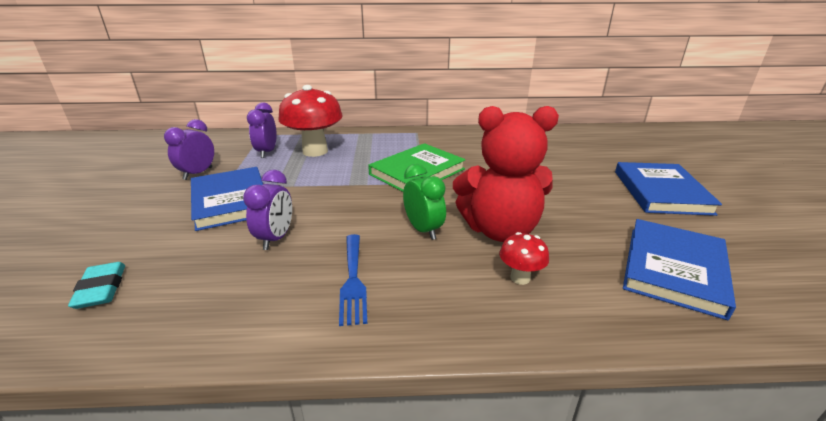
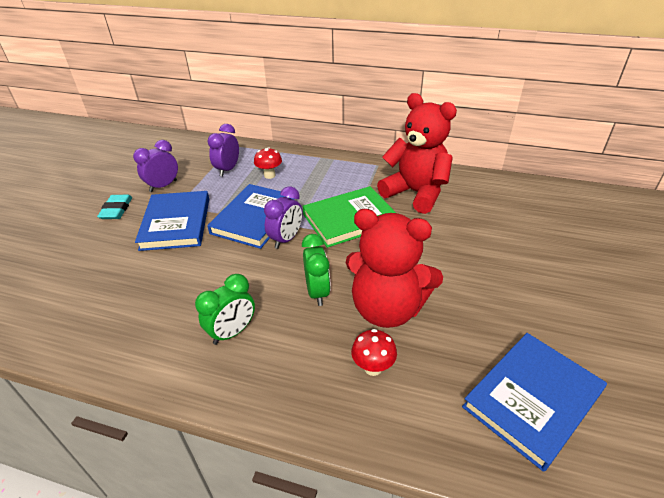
camera: 20 degrees right, 10 degrees up
turquoise eraser [68,262,125,309] -> turquoise eraser moved to [97,195,132,219]
purple clock [243,170,292,250] -> purple clock moved to [264,186,302,249]
red mushroom [278,85,343,157] -> red mushroom [254,147,282,179], size x0.48
blue fork [339,234,367,326] -> green clock [195,274,255,345]
blue book [615,162,722,216] -> blue book moved to [207,184,295,249]
none -> red teddy bear [377,93,457,214]

